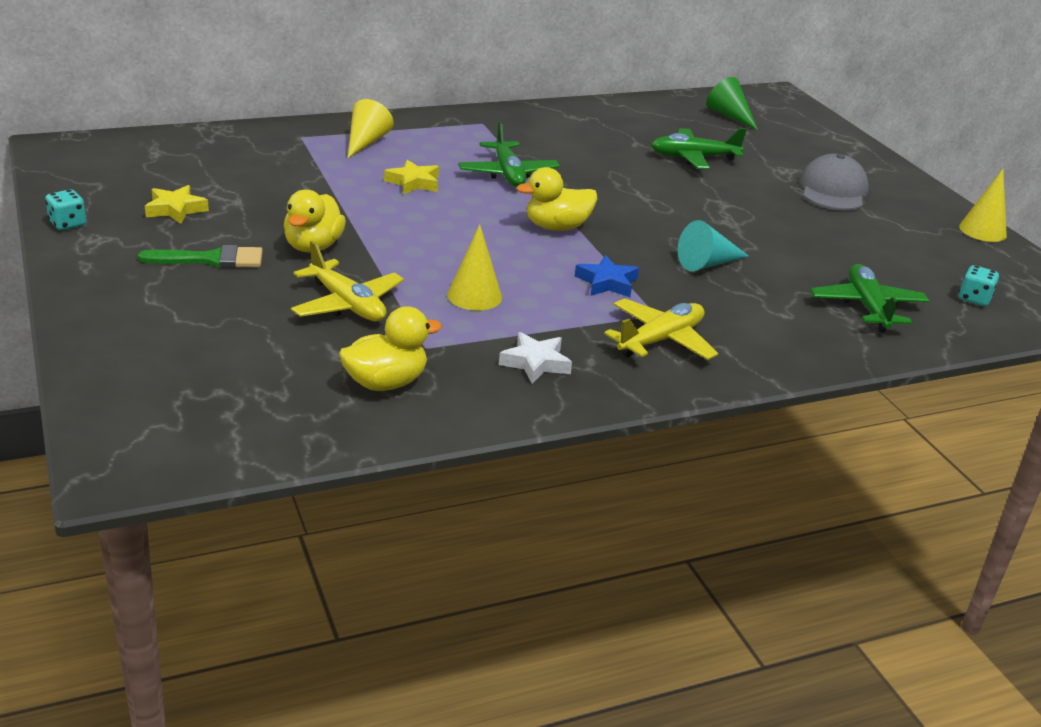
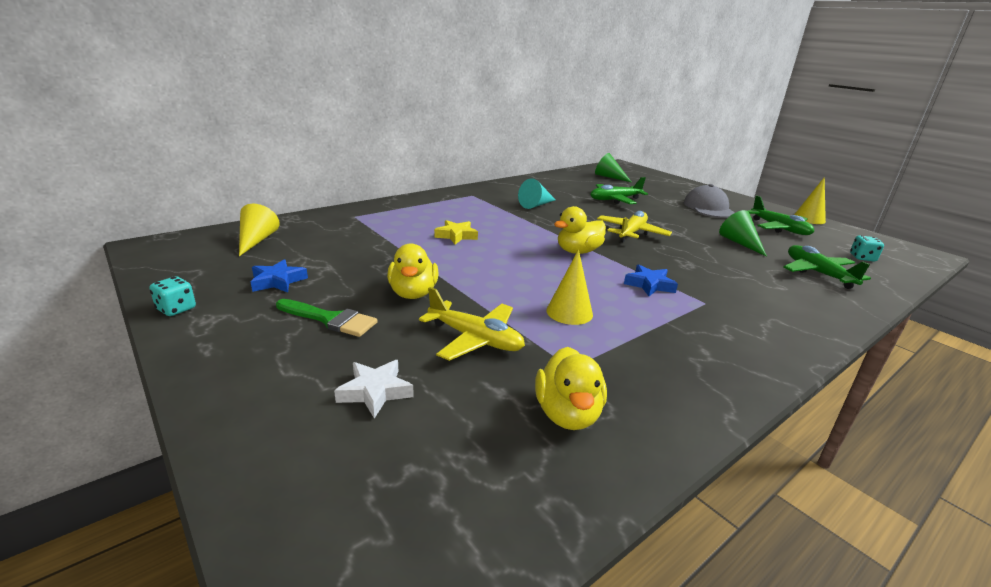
camera: 15 degrees left, 5 degrees down
green brush [138,245,263,268] -> green brush turned 45 degrees clockwise [276,299,378,337]
yellow star [145,185,209,224] -> blue star [251,259,308,293]
yellow duck [339,306,442,391] -> yellow duck turned 135 degrees clockwise [535,347,607,430]
yellow cone [348,99,394,158] -> yellow cone moved to [239,204,280,256]
green plane [458,121,560,187] -> green plane moved to [748,195,814,235]
white star [499,332,572,384] -> white star moved to [334,360,414,419]
yellow plane [604,298,718,360] -> yellow plane moved to [597,211,672,243]
turquoise cone [678,220,749,271] -> turquoise cone moved to [518,178,556,209]
none -> green cone [719,210,767,257]

